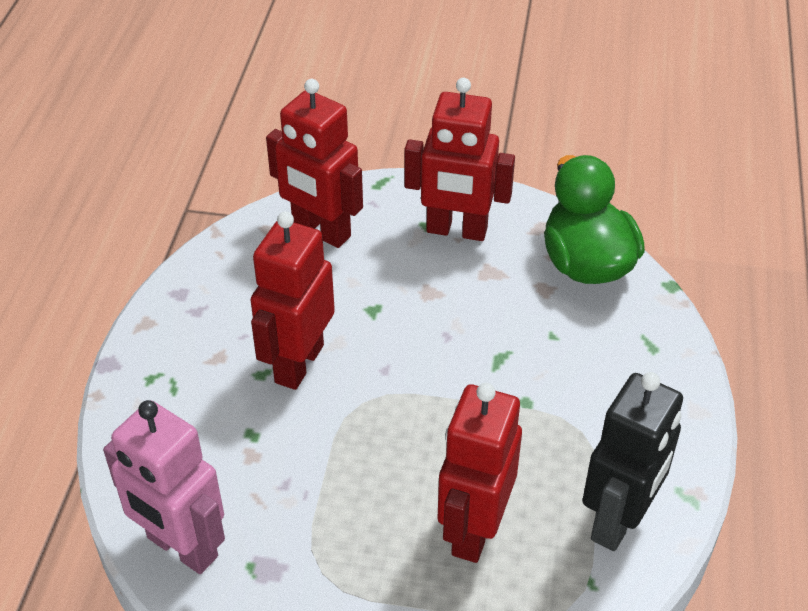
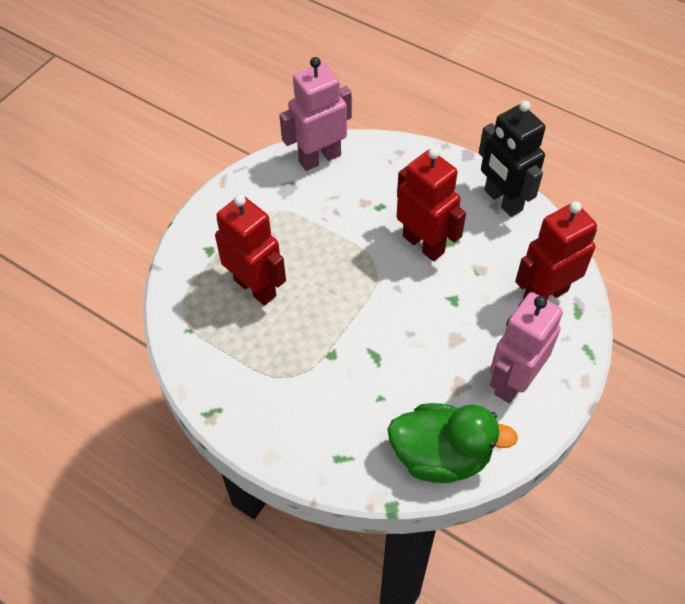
camera: 115 degrees right, 10 degrees up
red robot [405,78,515,241] -> pink robot [490,292,563,403]
black robot [582,372,683,551] -> black robot moved to [479,100,546,217]

